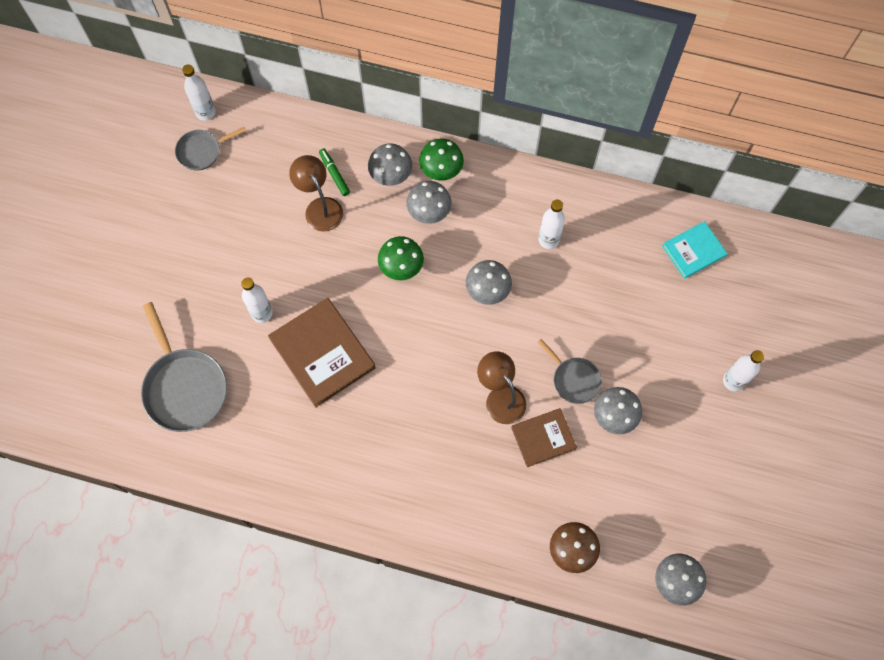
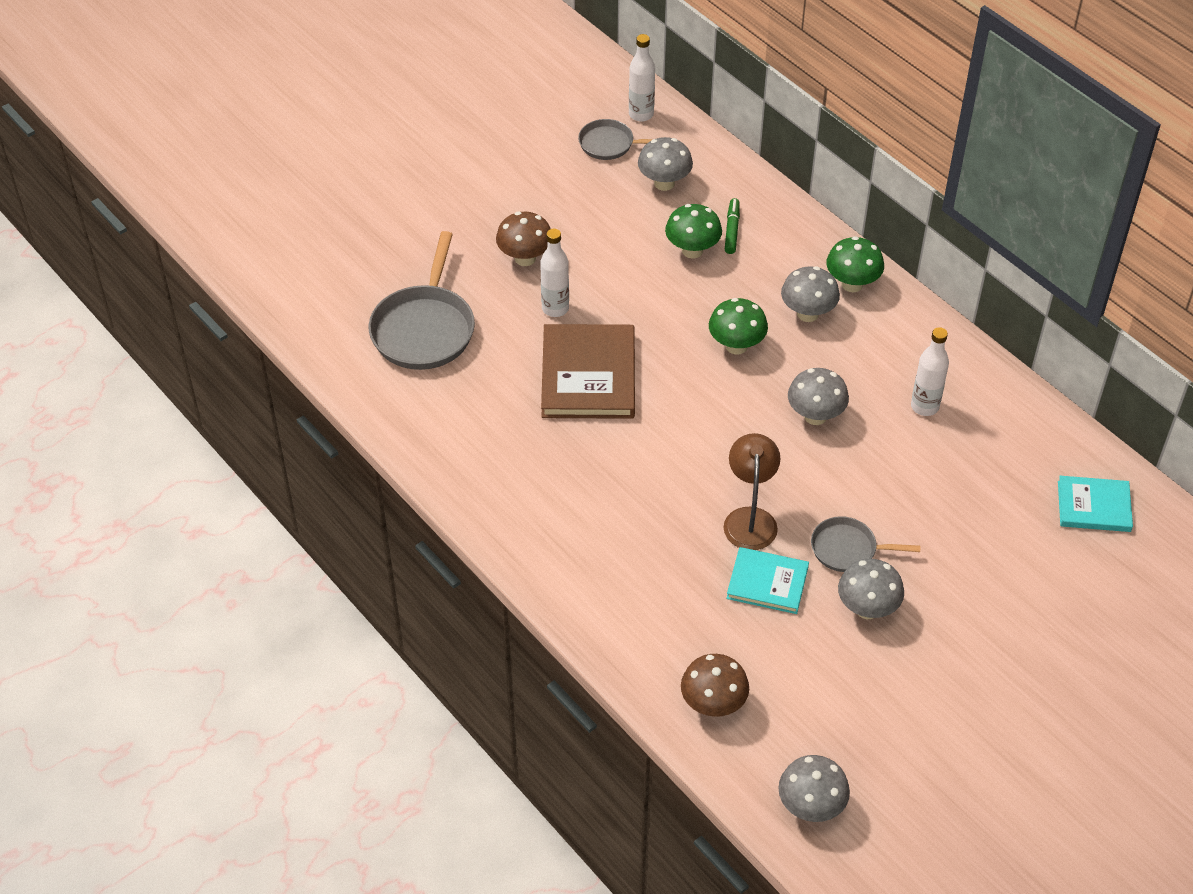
camera: 35 degrees right, 20 degrees down
brown lamp [289,155,343,232] -> green mushroom [665,204,722,259]
grey mushroom [368,143,412,186] -> grey mushroom moved to [638,137,693,191]
brown book [511,408,577,467] -> turquoise book [726,547,809,614]
grey pan [537,339,602,404] -> grey pan turned 105 degrees clockwise [811,516,921,572]
white bottle [723,350,764,391] -> none
none -> brown mushroom [496,212,551,266]

